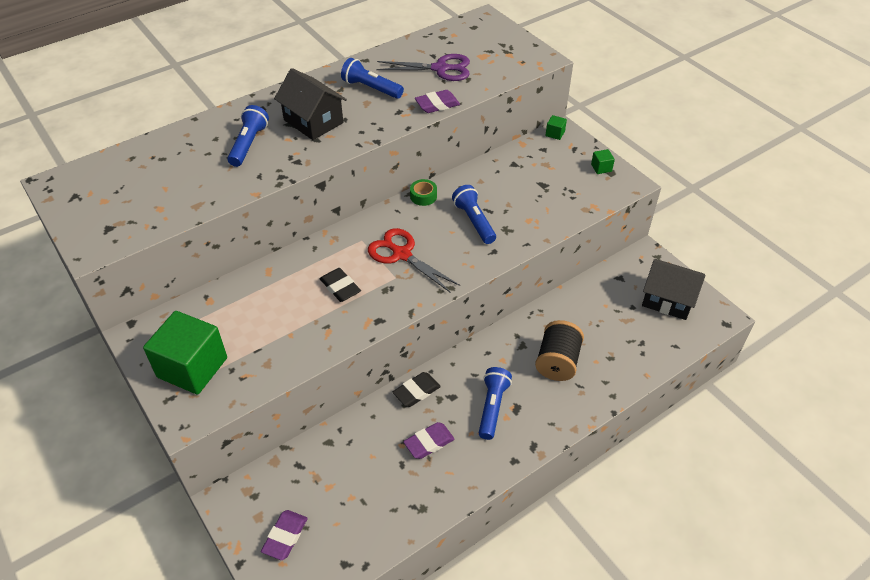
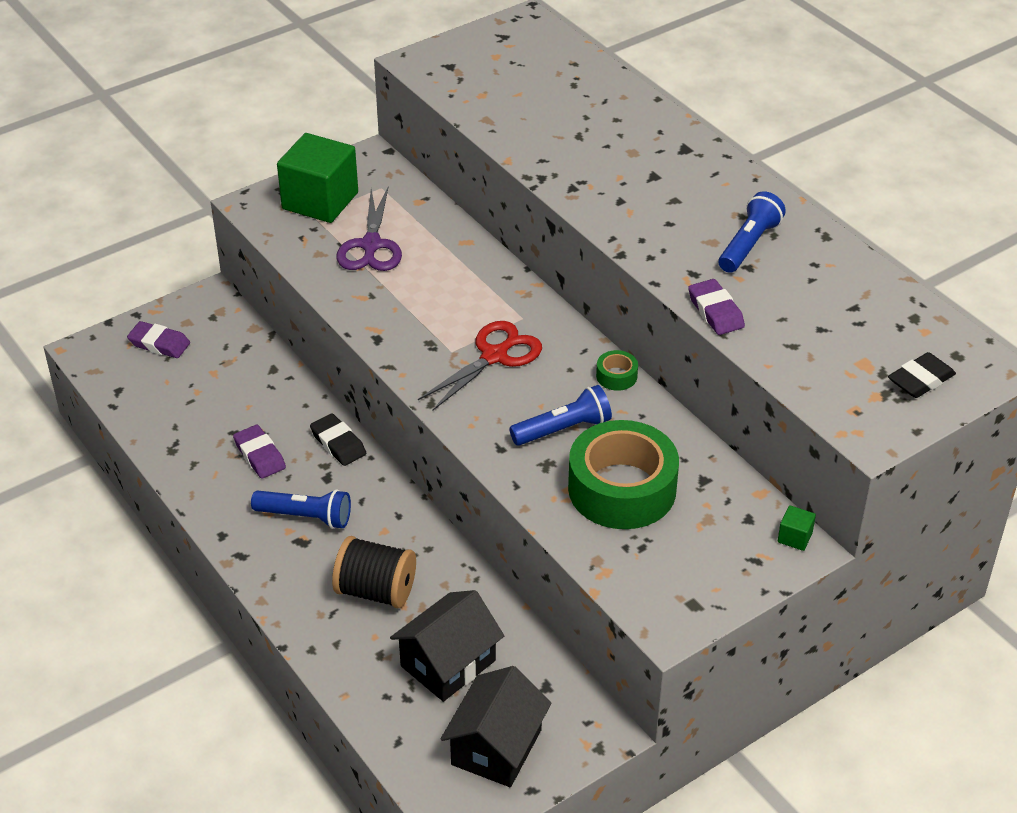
camera: 90 degrees right, 5 degrees down
blue flashlight [227,105,269,167] -> none
black house [274,68,347,140] -> black house moved to [390,590,504,702]
black eraser [320,268,361,302] -> black eraser moved to [888,352,956,398]
purple scissors [376,54,470,81] -> purple scissors moved to [337,186,402,271]
green cube [591,149,615,174] -> none
none -> green tape [568,420,679,529]

